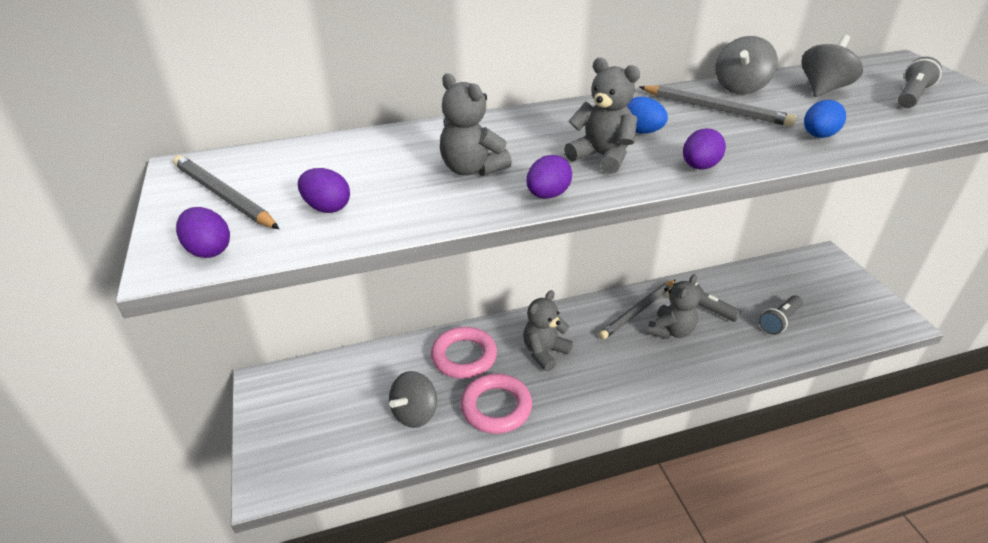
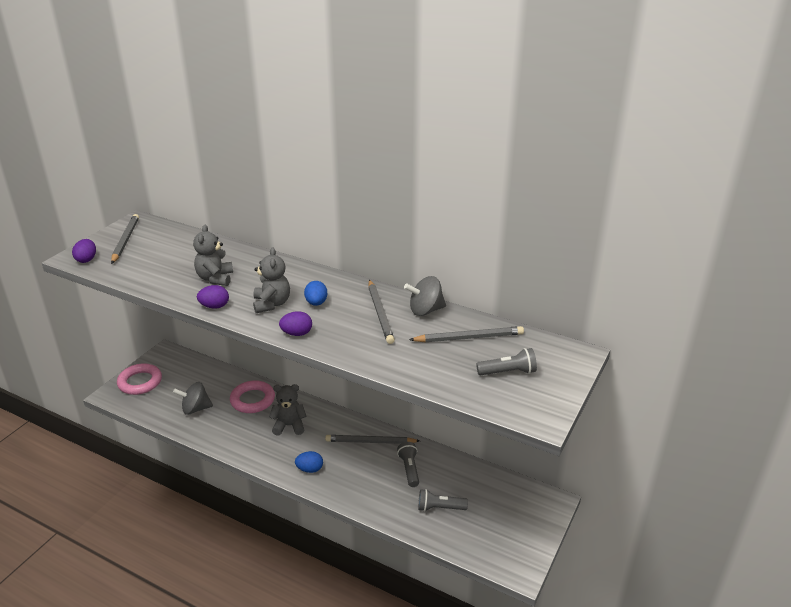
camera: 45 degrees right, 5 degrees down
purple egg [298,168,350,213] -> none
pink ring [460,374,532,434] -> pink ring moved to [117,363,162,395]
grey teddy bear [647,274,700,339] -> none
grey spinning top [801,35,863,97] -> grey pencil [409,326,524,342]
blue egg [804,100,846,138] -> blue egg moved to [295,451,323,473]

